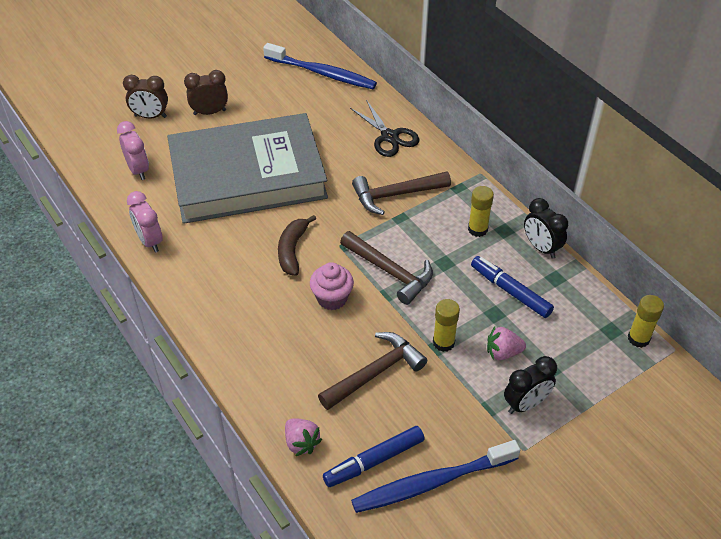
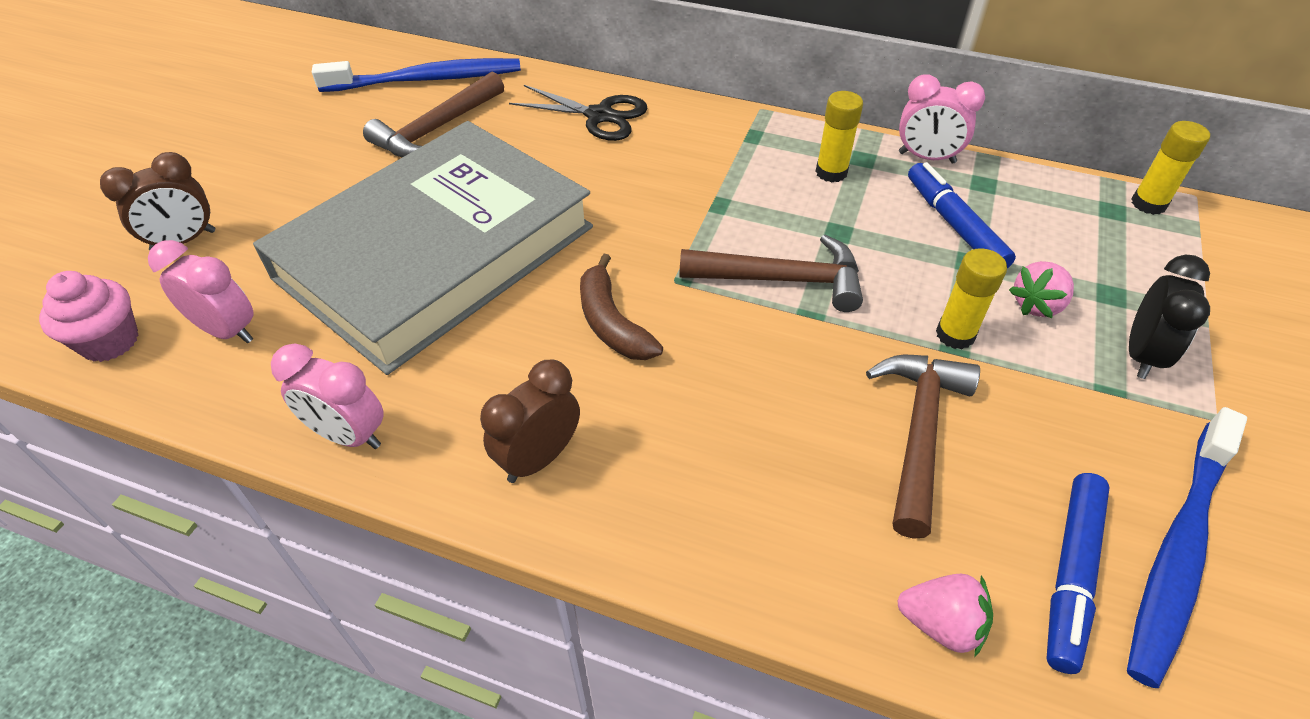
camera: 35 degrees left, 0 degrees up
brown clock [184,70,228,115] -> brown clock moved to [480,360,580,483]
pink cupcake [310,262,354,310] -> pink cupcake moved to [39,271,139,362]
brown hammer [352,171,451,215] -> brown hammer moved to [363,72,504,157]
blue marker [471,256,554,318] -> blue marker turned 60 degrees clockwise [908,162,1016,268]
black clock [524,198,568,259] -> pink clock [899,74,985,164]

